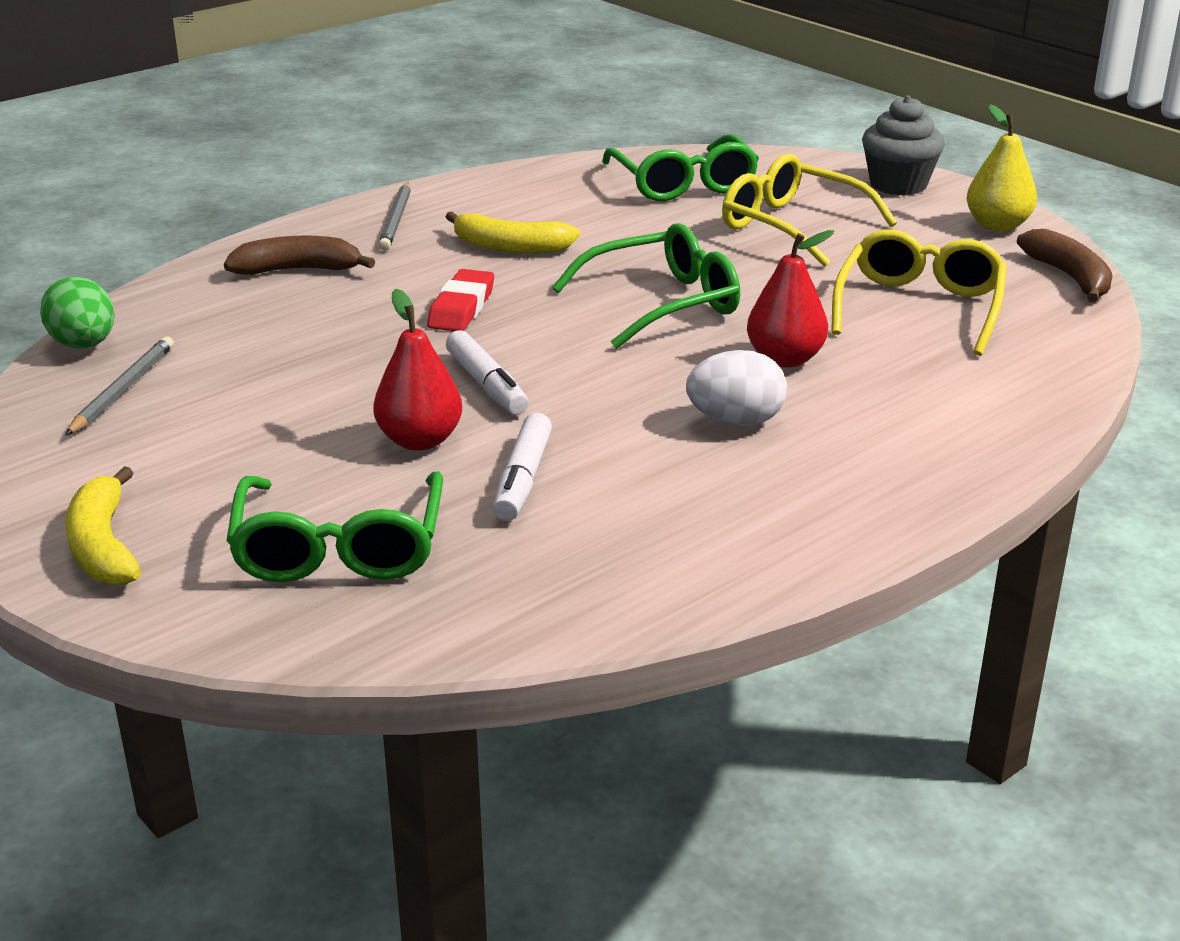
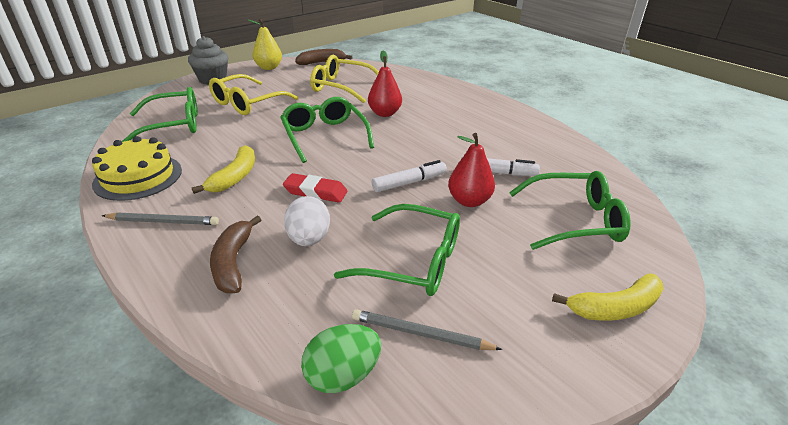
camera: 90 degrees left, 5 degrees up
white egg [686,350,787,426] -> white egg moved to [284,196,330,246]
none -> yellow cake [92,136,182,201]
none -> green glasses [334,204,460,296]

